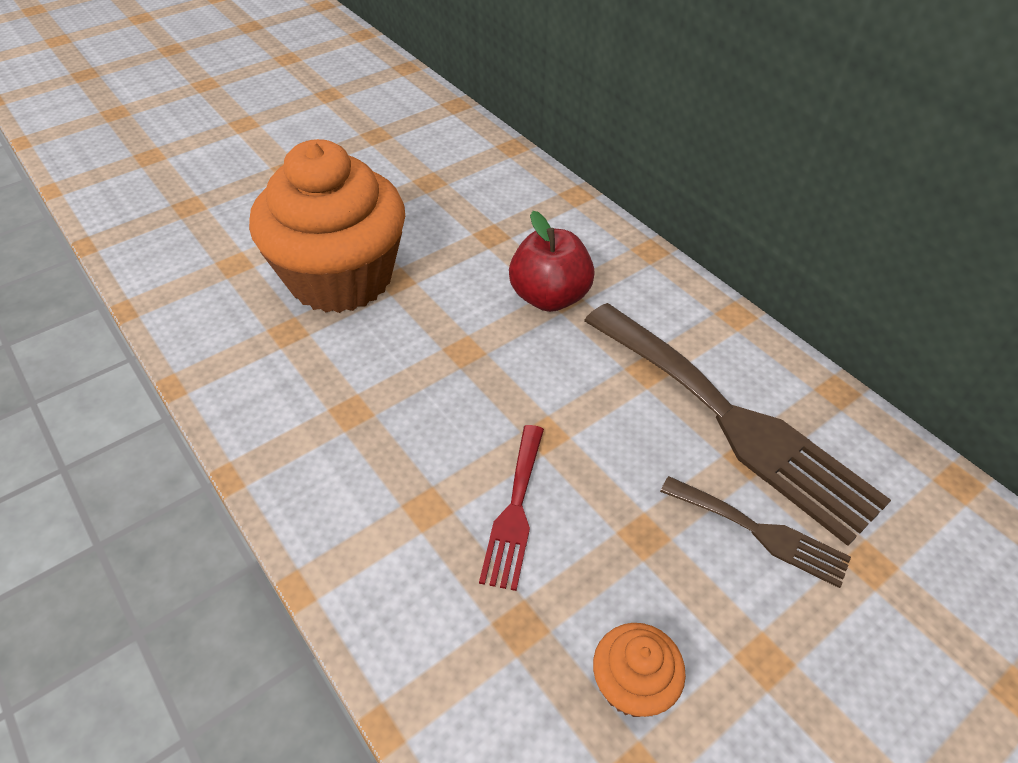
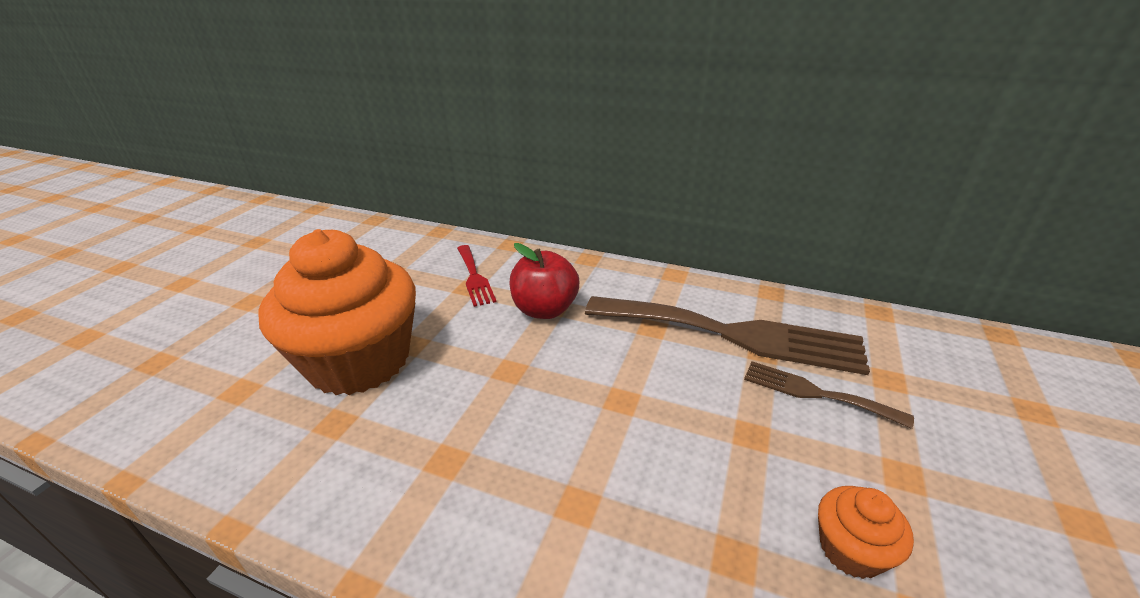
camera: 30 degrees left, 15 degrees down
red fork [479,425,544,591] -> red fork moved to [457,245,496,307]
brown fork [660,476,851,588] -> brown fork turned 150 degrees counterclockwise [744,361,914,429]

